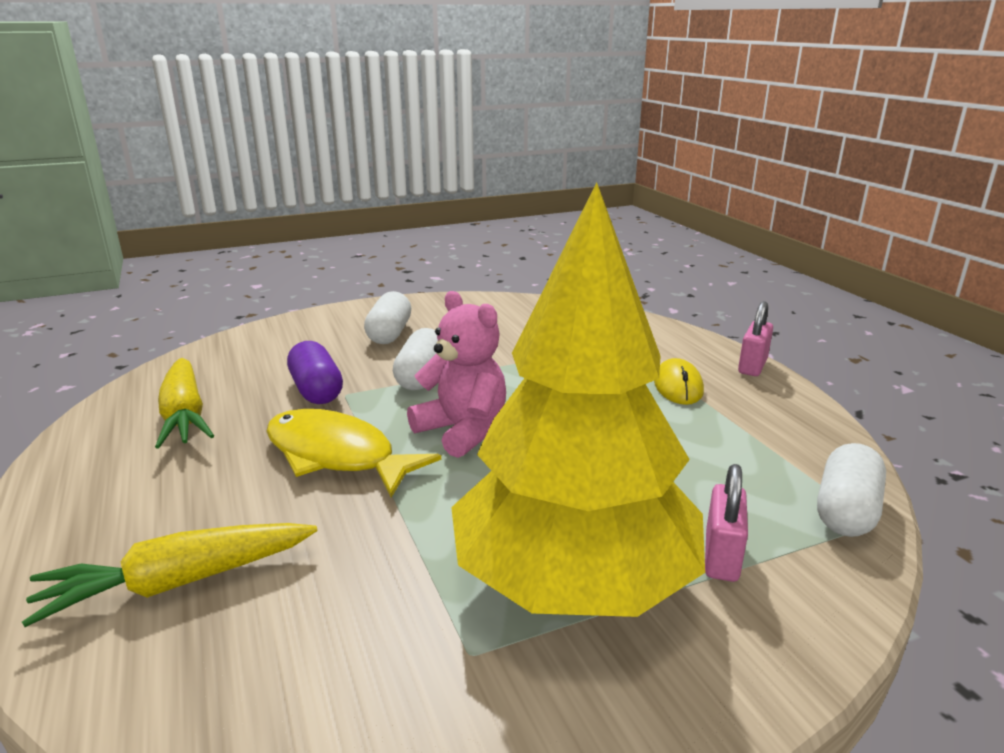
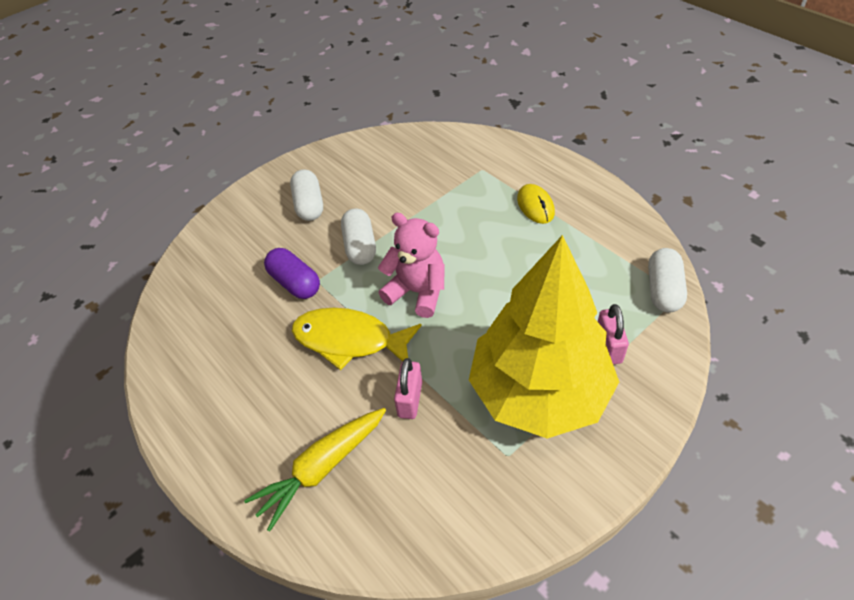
camera: 15 degrees left, 25 degrees up
yellow carrot [155,358,214,449] -> none
pink padlock [738,301,773,376] -> pink padlock moved to [394,358,422,419]

